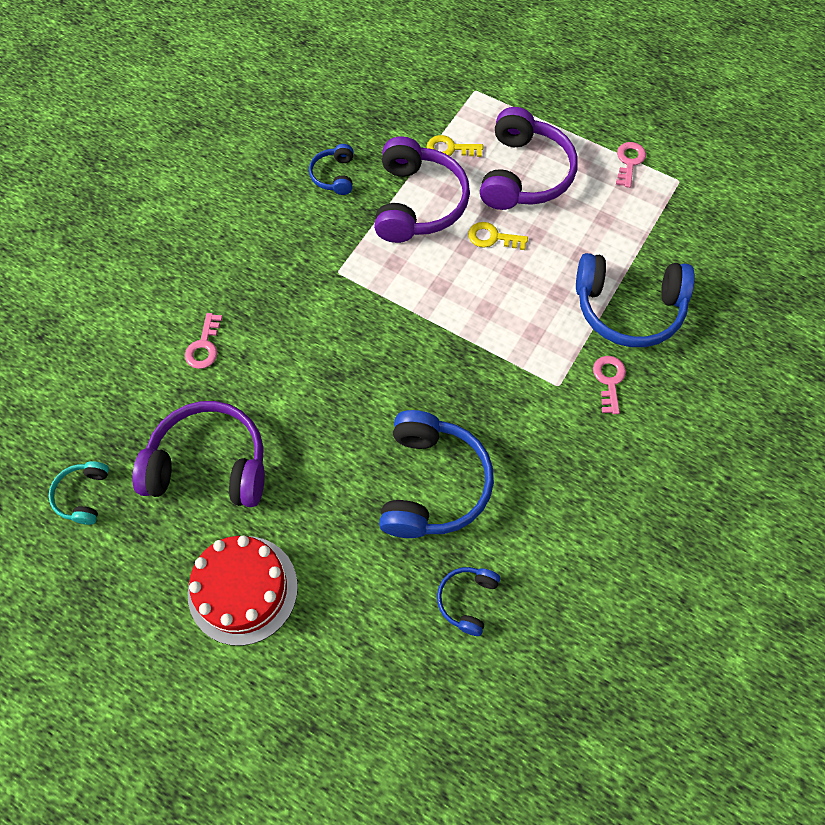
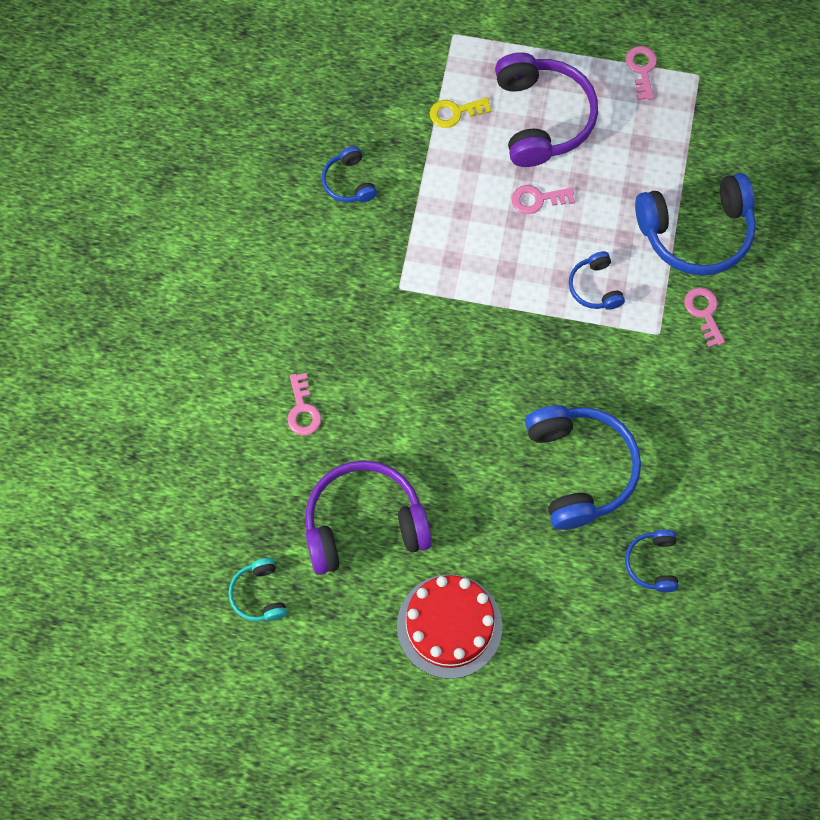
camera: 20 degrees left, 5 degrees up
purple headphones [374,136,470,243] -> none
yellow key [468,222,528,250] -> pink key [512,185,575,214]
none -> blue headphones [569,251,625,310]

